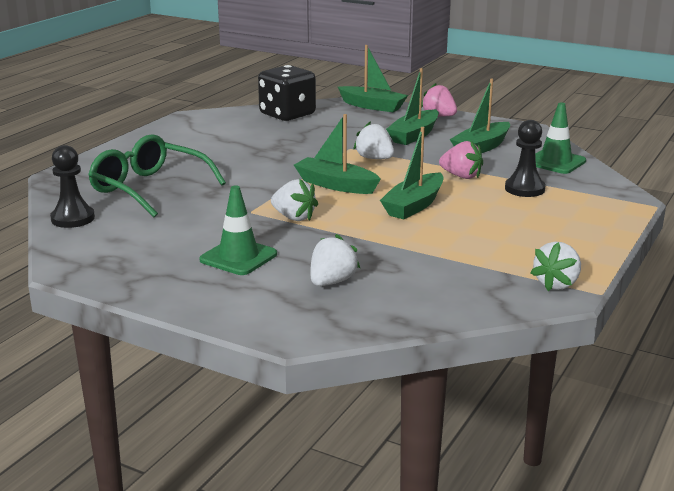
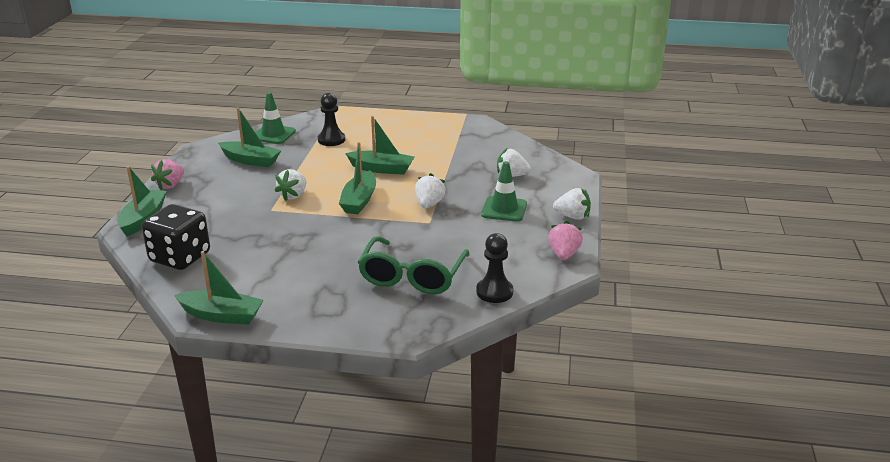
camera: 110 degrees left, 5 degrees up
green boat [386,68,439,145] -> green boat moved to [174,251,264,325]
pink strawberry [439,140,483,179] -> pink strawberry moved to [548,221,583,260]
white strawberry [531,242,581,291] -> white strawberry moved to [553,188,591,220]

